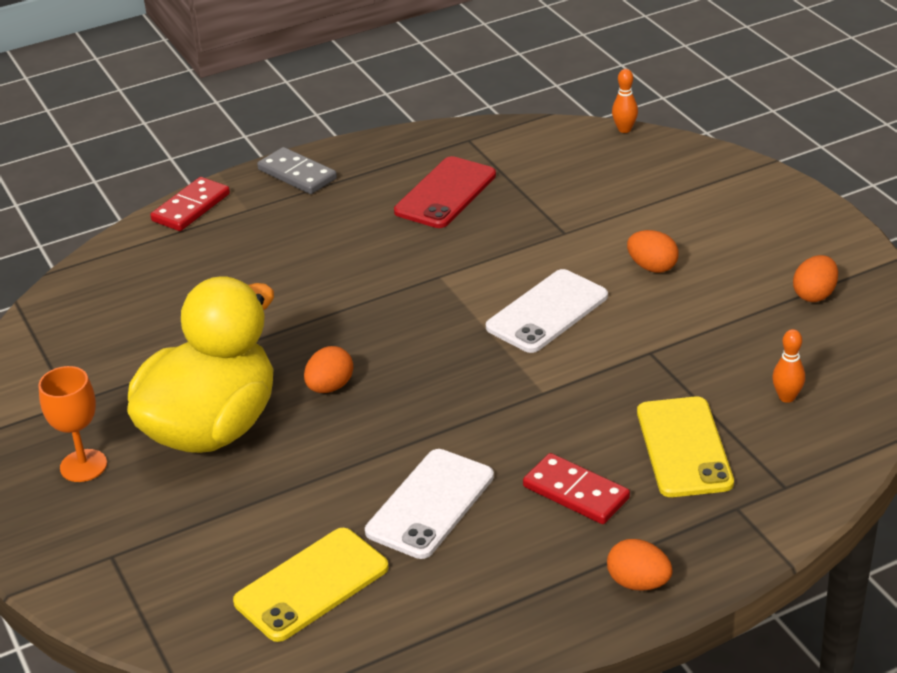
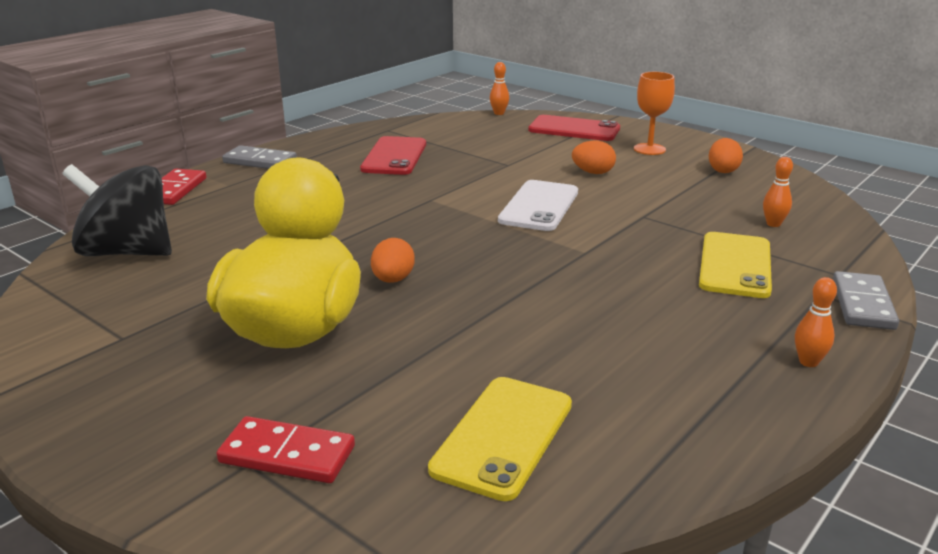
camera: 25 degrees left, 10 degrees down
orange goblet [38,366,107,482] -> orange goblet moved to [634,72,675,155]
white phone [365,449,494,559] -> none
red domino [523,453,630,524] -> red domino moved to [217,416,355,483]
orange egg [607,539,673,591] -> orange bowling pin [795,277,837,367]
yellow phone [637,396,734,497] -> yellow phone turned 45 degrees clockwise [699,232,772,298]
none -> black spinning top [62,164,172,256]
none -> red phone [528,115,620,141]
none -> grey domino [833,271,899,330]

